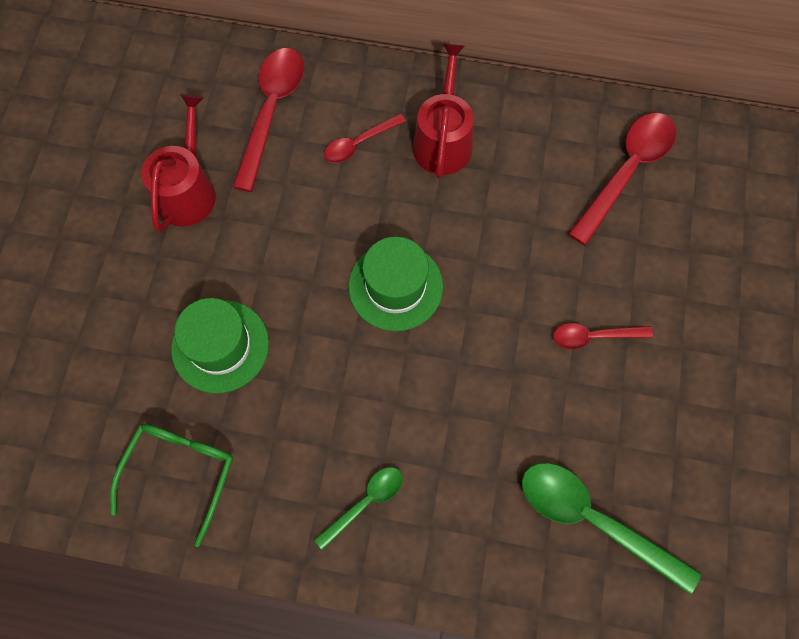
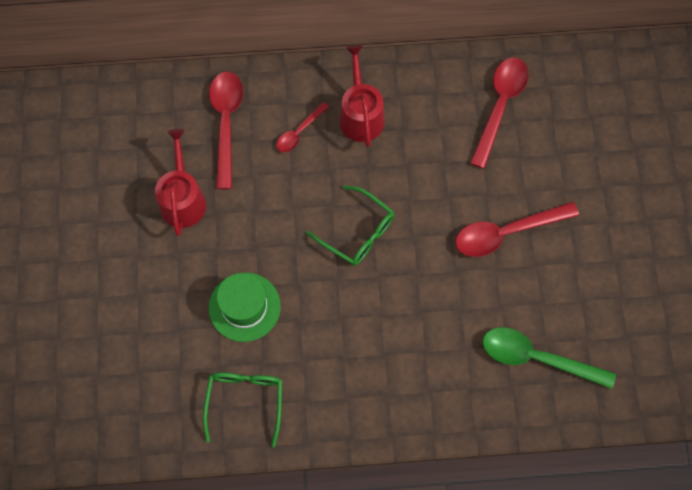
camera: 15 degrees left, 0 degrees up
green spoon [314,467,403,550] -> none
green hat [348,237,443,331] -> green glasses [306,185,394,266]
red spoon [553,323,653,349] -> red spoon [455,202,579,257], size x1.79

